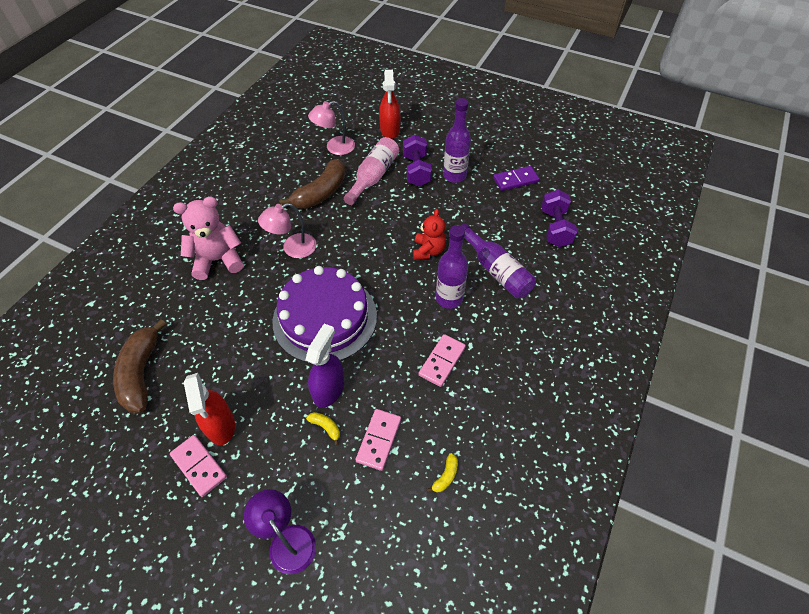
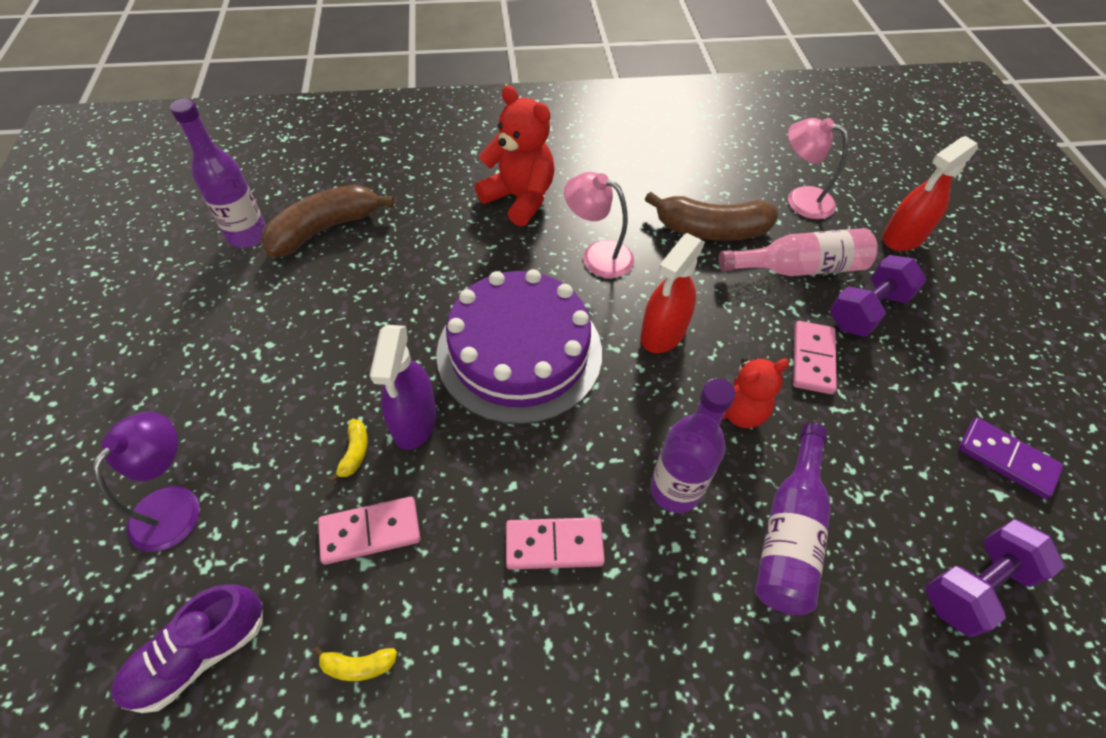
camera: 55 degrees right, 0 degrees up
pink domino [170,435,227,497] -> pink domino moved to [793,321,837,394]
pink teddy bear [173,197,243,280] -> red teddy bear [475,85,555,226]
red spray bottle [184,373,235,445] -> red spray bottle moved to [641,233,705,353]
purple spray bottle [305,324,344,408] -> purple spray bottle turned 105 degrees clockwise [370,325,437,450]
purple bottle [443,98,471,183] -> purple bottle moved to [170,98,266,248]
none -> purple shoe [111,585,263,713]

